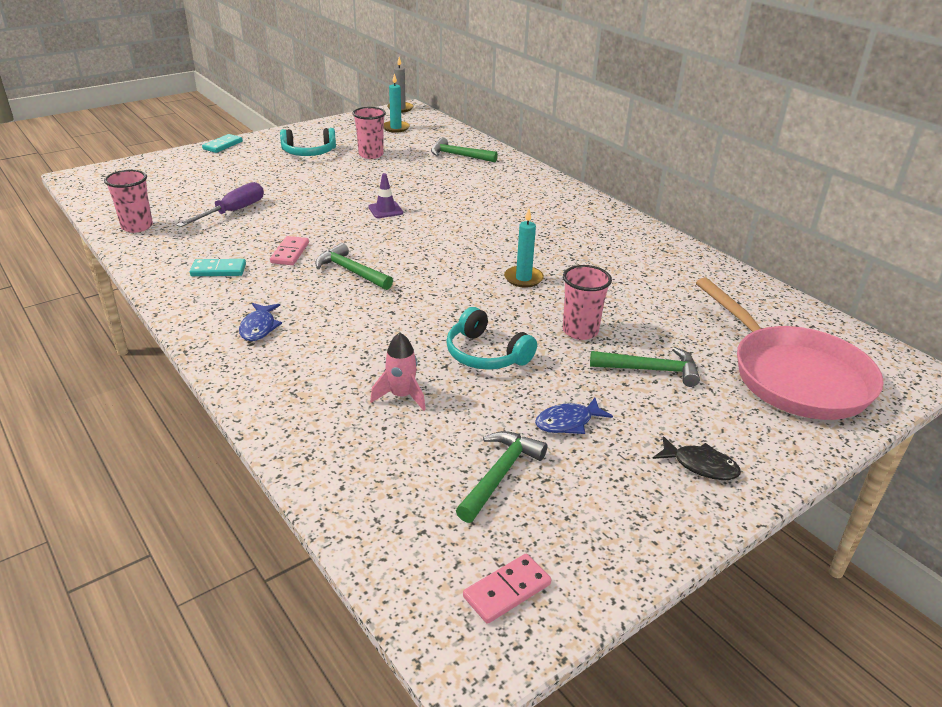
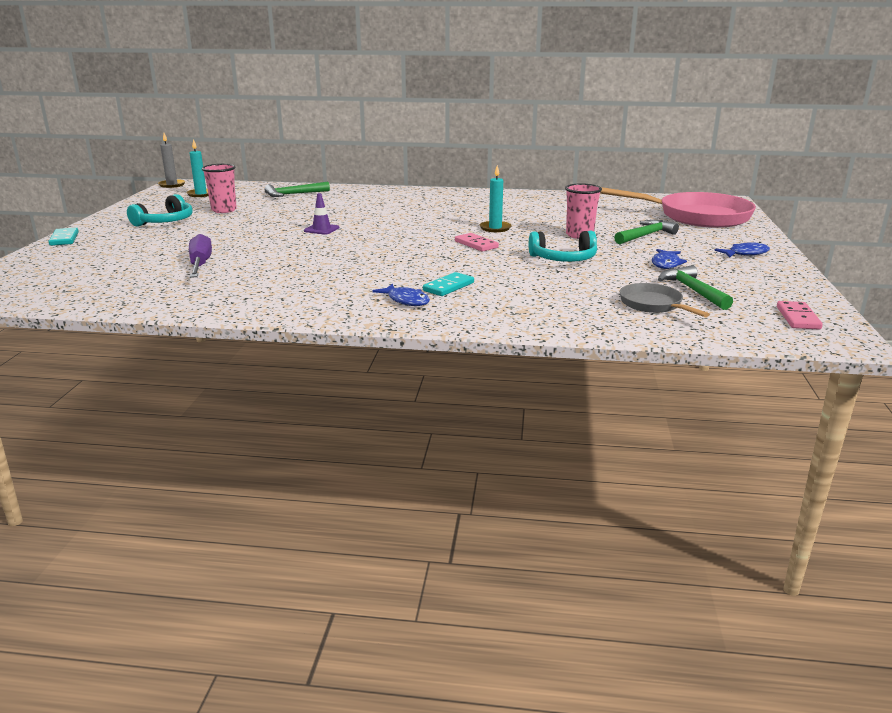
camera: 45 degrees left, 10 degrees down
pink cup [104,170,153,233] -> none
turquoise domino [190,259,246,276] -> turquoise domino moved to [423,272,474,296]
pink domino [270,236,309,265] -> pink domino moved to [455,233,499,252]
green hammer [315,243,393,290] -> none
pink rocket [370,332,426,411] -> none
black fish [653,436,741,480] -> blue fish [714,242,770,258]
none -> grey pan [620,283,710,317]

